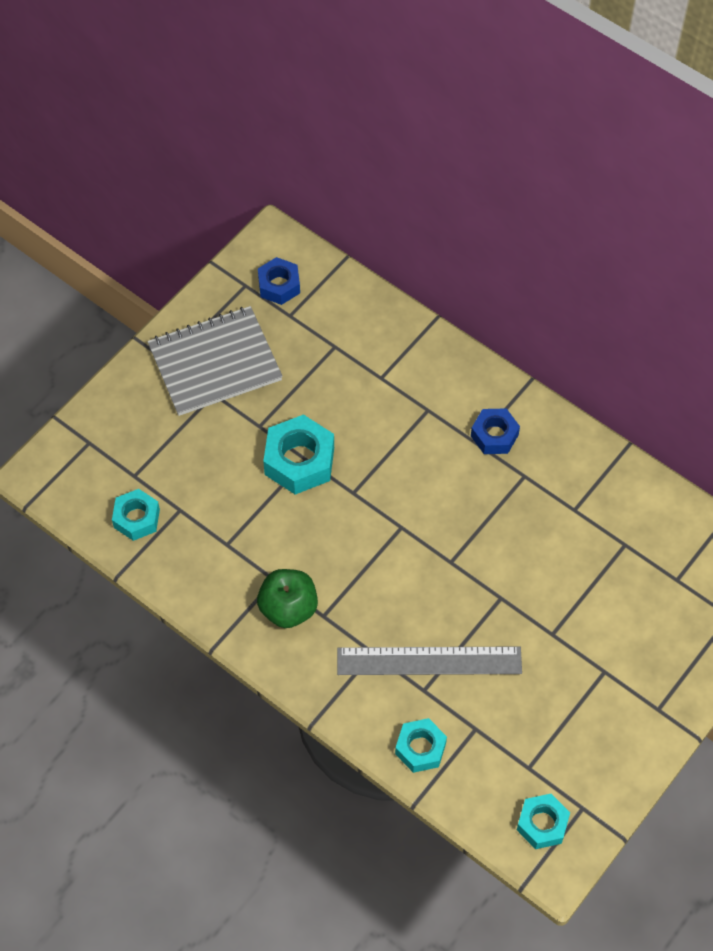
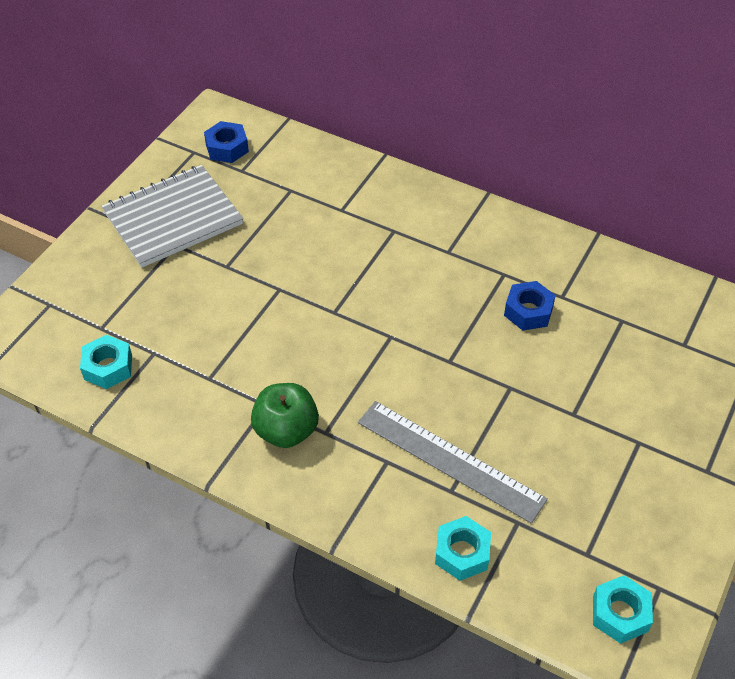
camera: 10 degrees left, 10 degrees down
turquoise nut [263,414,334,494] -> none
grey ruler [337,646,522,675] -> grey ruler turned 45 degrees clockwise [358,401,548,524]
blue nut [471,408,520,454] -> blue nut moved to [504,281,556,331]

